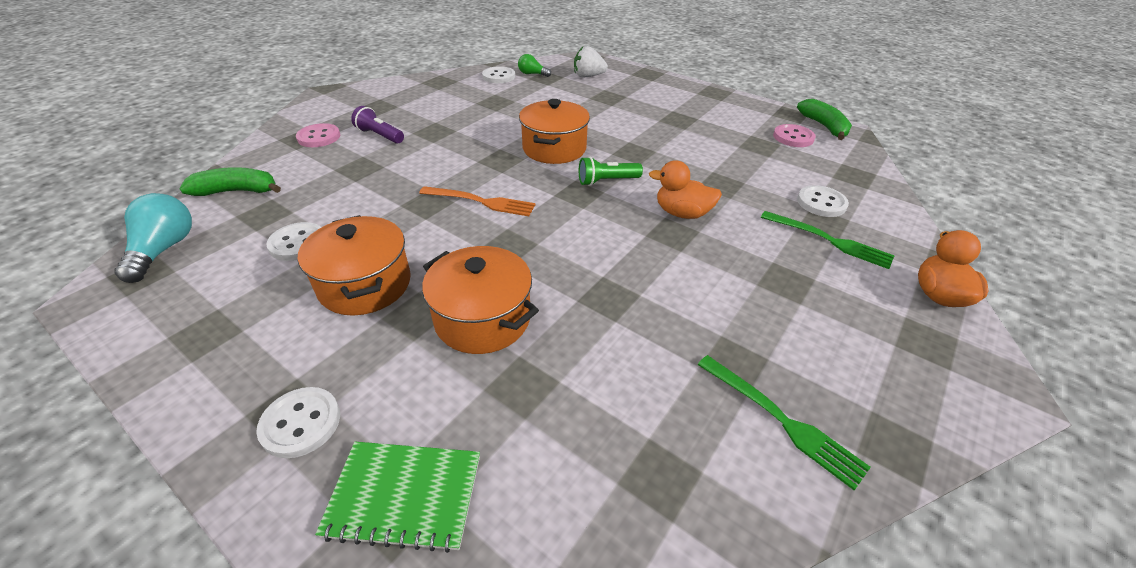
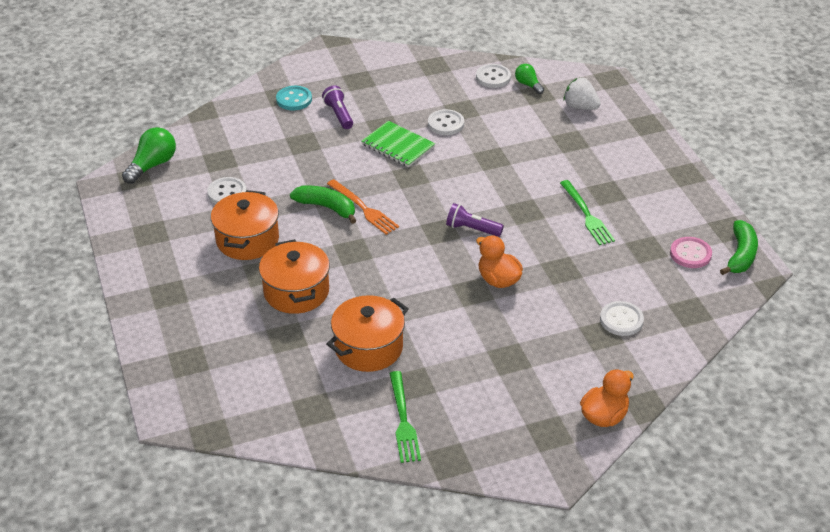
camera: 35 degrees right, 0 degrees up
turquoise light bulb [115,193,192,283] -> green light bulb [122,127,176,184]
green banana [180,167,281,196] -> green banana moved to [290,185,356,224]
white button [256,387,340,458] -> white button moved to [428,109,464,135]
pink button [296,123,340,147] -> turquoise button [276,86,312,110]
green notebook [315,442,480,553] -> green notebook moved to [362,121,435,167]
orange pot [519,99,590,164] -> orange pot moved to [326,295,408,372]
green flashlight [579,157,643,186] -> purple flashlight [446,203,504,237]
green fork [761,211,895,269] -> green fork moved to [560,180,615,245]

